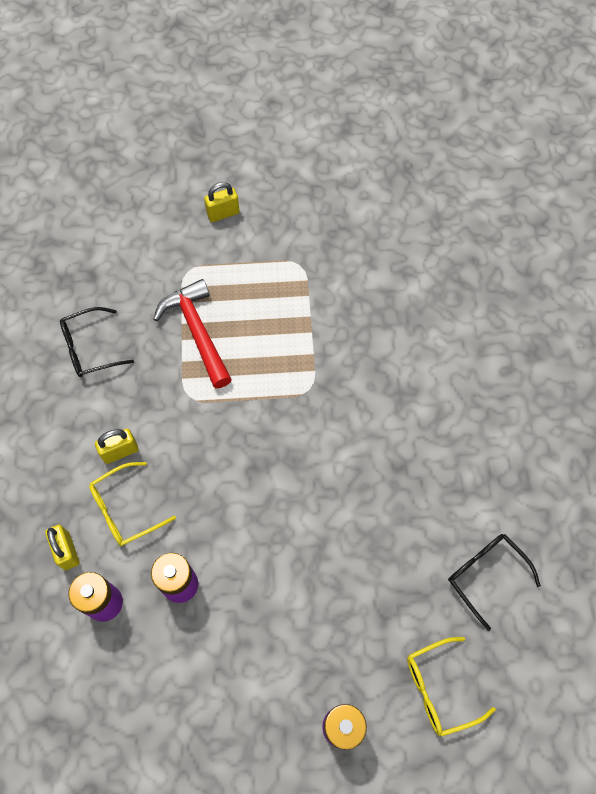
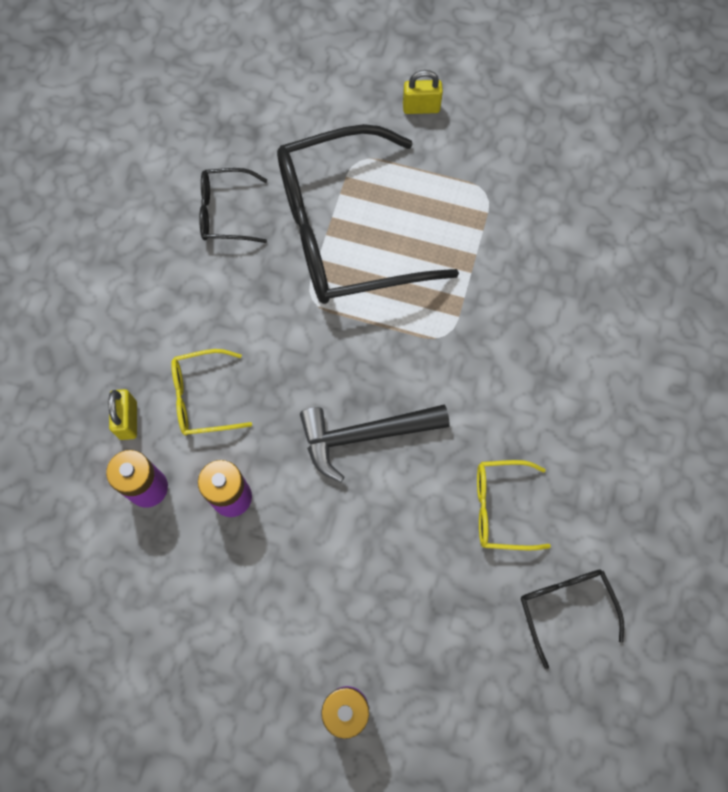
camera: 20 degrees right, 5 degrees up
yellow padlock [95,429,139,464] -> none
red hammer [153,279,232,388] -> black glasses [277,124,459,304]
yellow glasses [407,637,496,737] -> yellow glasses moved to [477,460,551,550]
none -> black hammer [300,405,450,482]

